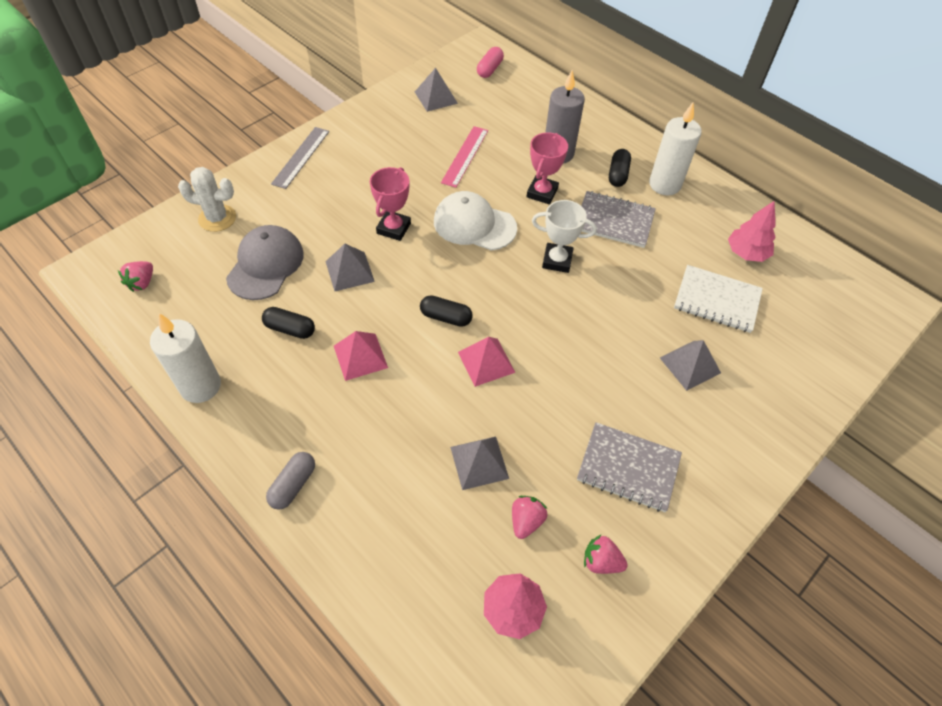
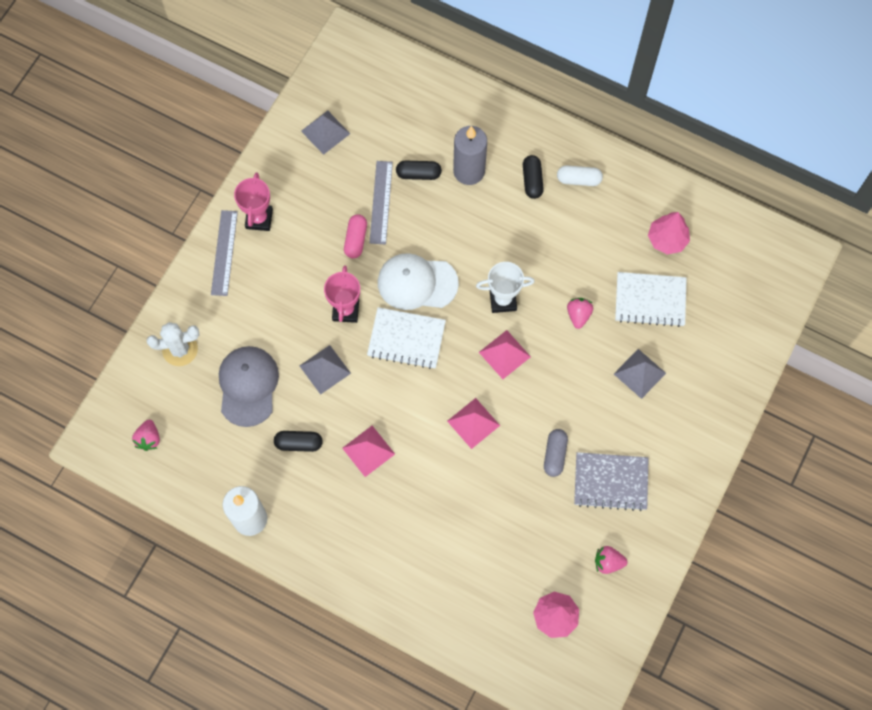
camera: 15 degrees left, 15 degrees up
grey capsule [266,452,315,510] -> grey capsule moved to [544,429,568,477]
black capsule [420,295,473,327] -> black capsule moved to [396,161,442,180]
pink ruler [441,126,488,188] -> grey ruler [370,161,393,245]
grey pyramid [450,437,509,490] -> none
pink capsule [477,47,504,78] -> pink capsule moved to [344,214,367,259]
pink strawberry [512,496,547,539] -> pink strawberry moved to [567,298,593,329]
pink trophy [527,132,568,205] -> pink trophy moved to [234,172,273,231]
grey notebook [581,191,656,248] -> none
white candle [649,102,702,195] -> white capsule [557,166,603,186]
none -> white notebook [367,307,446,369]
none -> pink pyramid [479,330,531,379]

